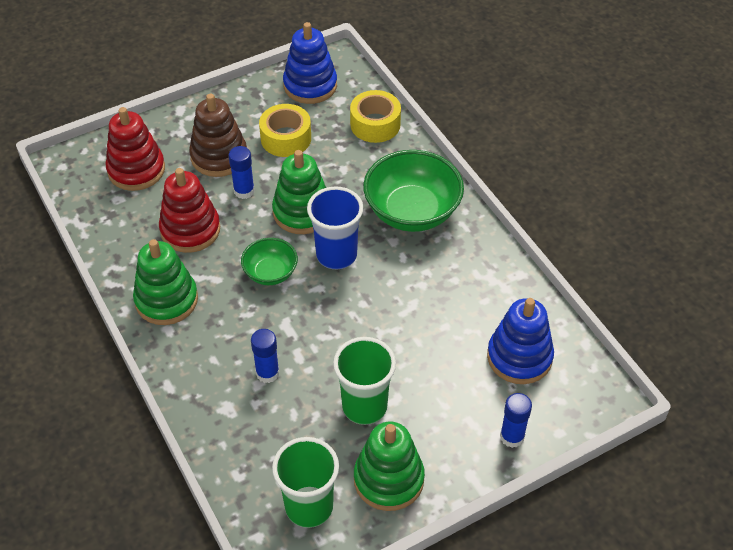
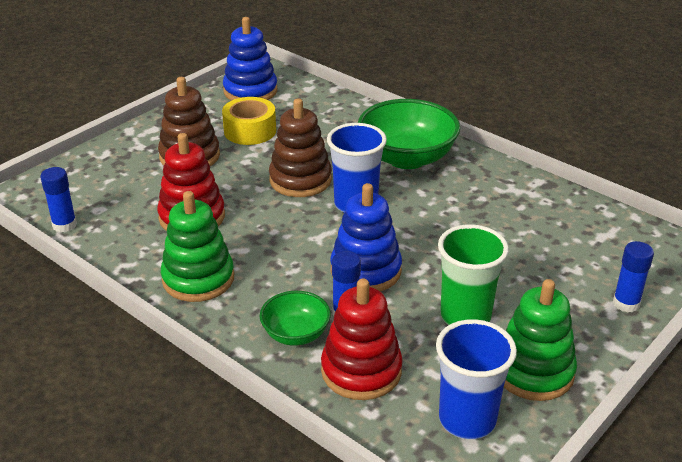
camera: 20 degrees left, 15 degrees down
red stacking toy [105,107,165,191] -> red stacking toy moved to [321,279,403,400]
blue glue stick [229,146,255,199] -> blue glue stick moved to [40,167,77,232]
green bowl [241,238,298,285] -> green bowl moved to [260,291,331,346]
green stacking toy [272,150,326,234] -> brown stacking toy [269,98,332,197]
green cup [272,437,339,528] -> blue cup [436,319,517,439]
yellow tape [350,90,401,143] -> none
blue stacking toy [487,298,554,384] -> blue stacking toy moved to [330,183,402,292]

